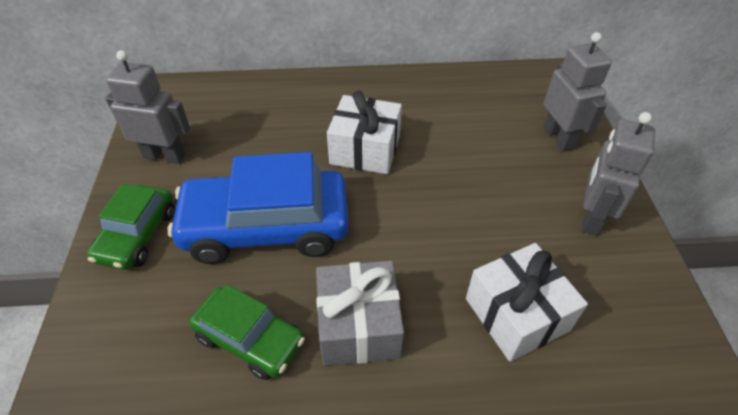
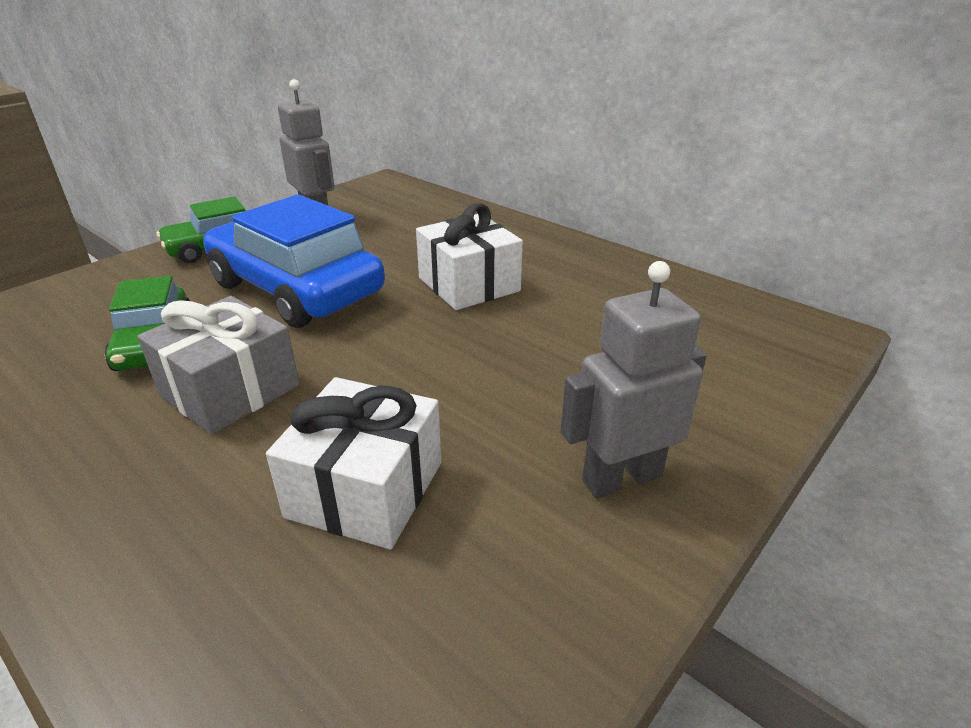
camera: 45 degrees right, 15 degrees down
grey robot [543,32,612,152] -> none

